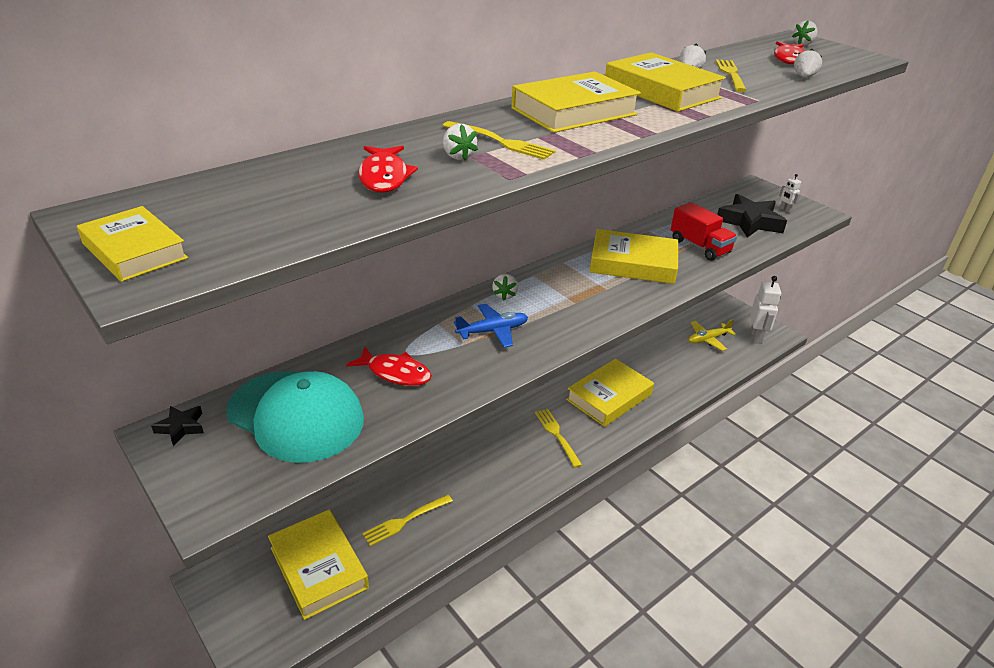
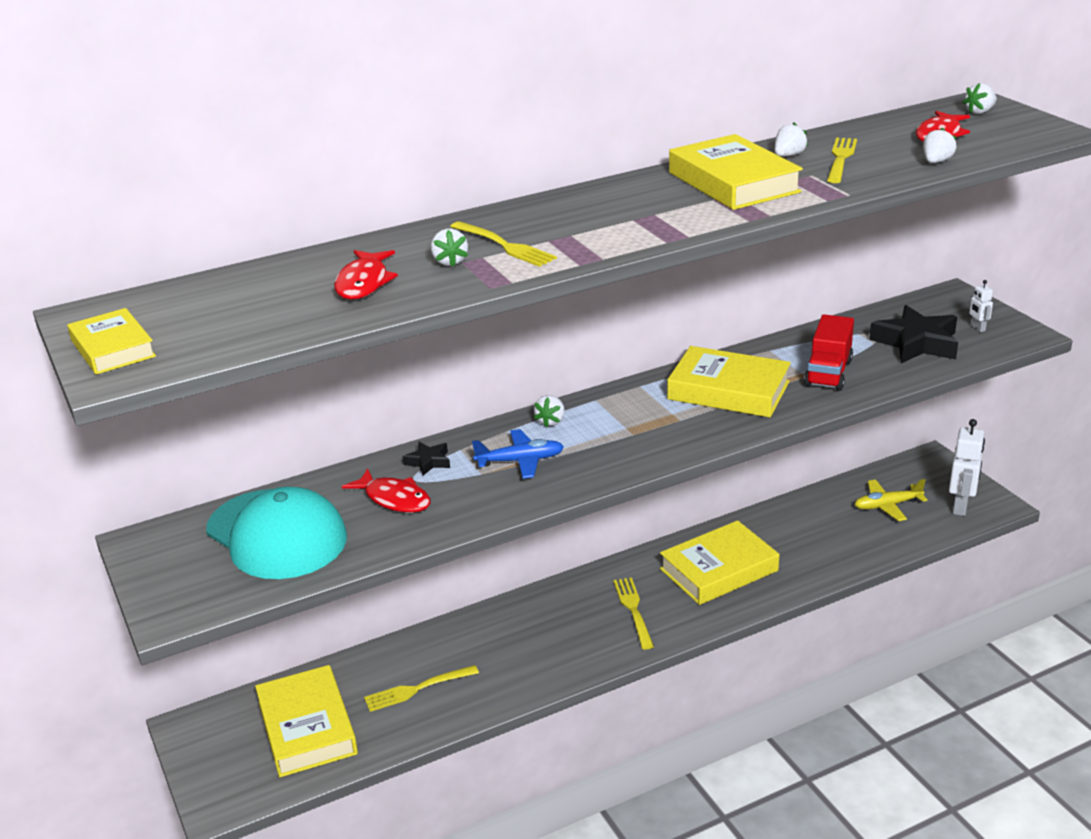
camera: 15 degrees right, 5 degrees down
black star [151,406,204,446] -> black star moved to [403,442,450,476]
yellow book [511,72,641,133] -> none
red truck [671,202,737,261] -> red truck turned 45 degrees clockwise [804,314,854,391]

